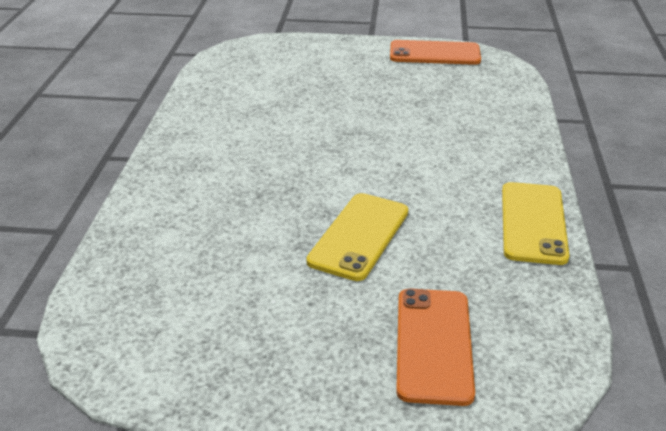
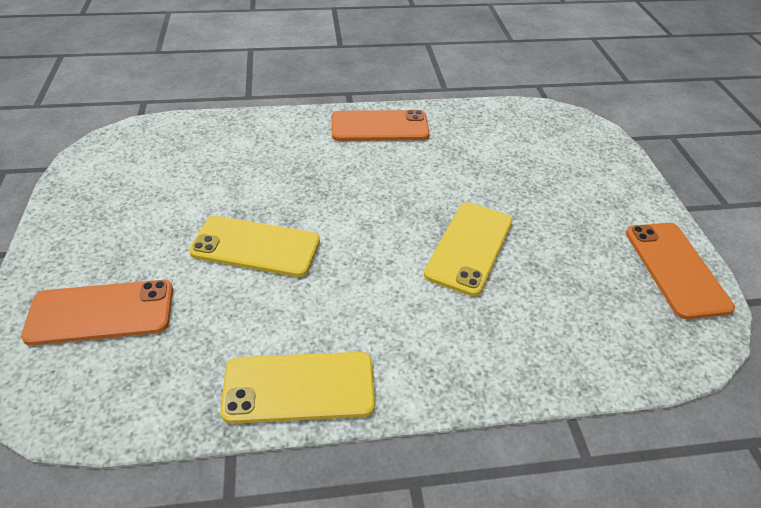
camera: 75 degrees right, 10 degrees up
none -> orange phone [332,110,430,141]
none -> yellow phone [424,202,512,296]

